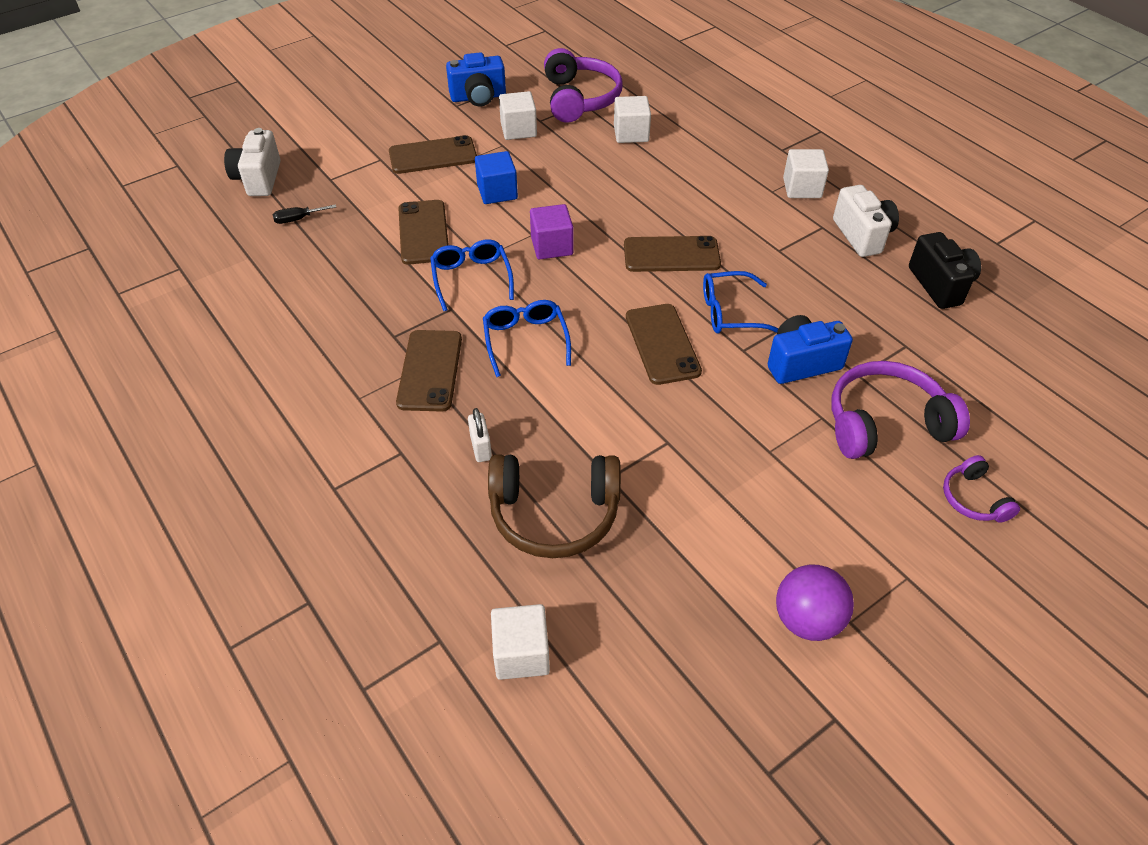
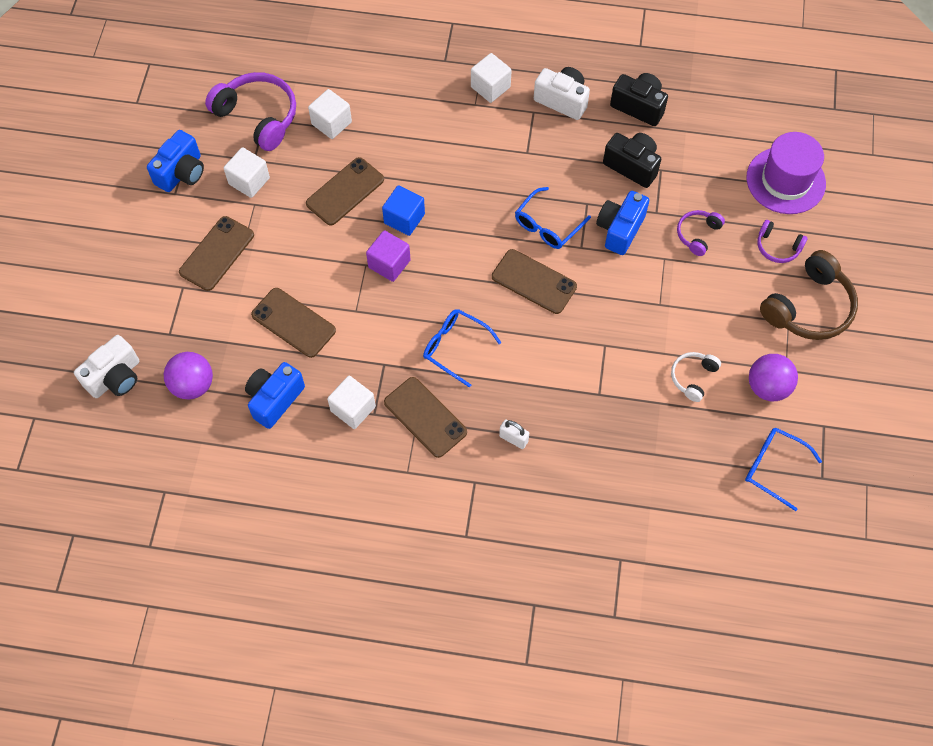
camera: 45 degrees left, 15 degrees up
white camera [224,128,280,196] -> white camera turned 90 degrees counterclockwise [74,335,139,398]
black screwdriver [273,204,336,224] -> purple ball [164,352,213,400]
blue glasses [430,239,514,311] -> blue glasses moved to [745,428,822,511]
blue cube [475,151,518,204] -> blue cube moved to [382,185,425,236]
brown headphones [488,455,621,558] -> brown headphones moved to [760,250,858,340]
white cube [491,604,550,680] -> white cube moved to [327,376,376,429]
brown phone [624,236,721,272] -> brown phone moved to [306,157,384,225]
purple headphones [831,361,970,459] -> purple headphones [677,210,725,256], size x0.53
none -> blue camera [245,362,305,429]
none -> black camera [603,133,661,188]
none -> white headphones [671,352,721,402]
none -> purple hat [746,132,826,214]

